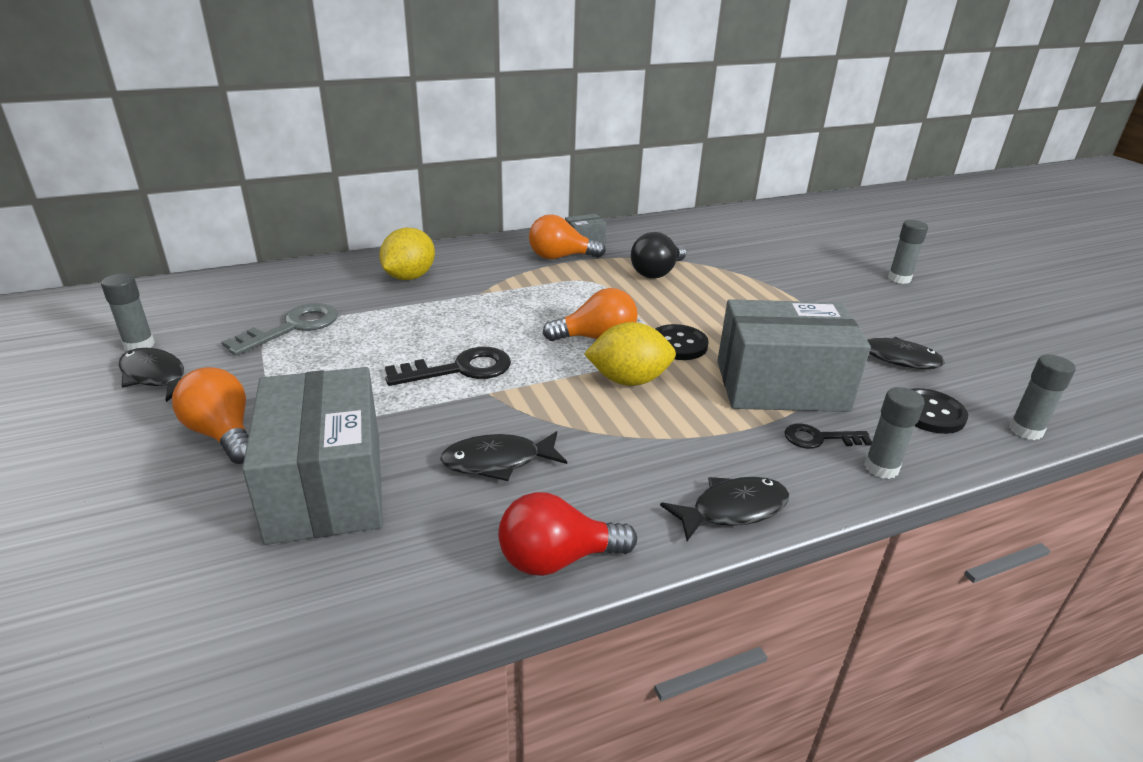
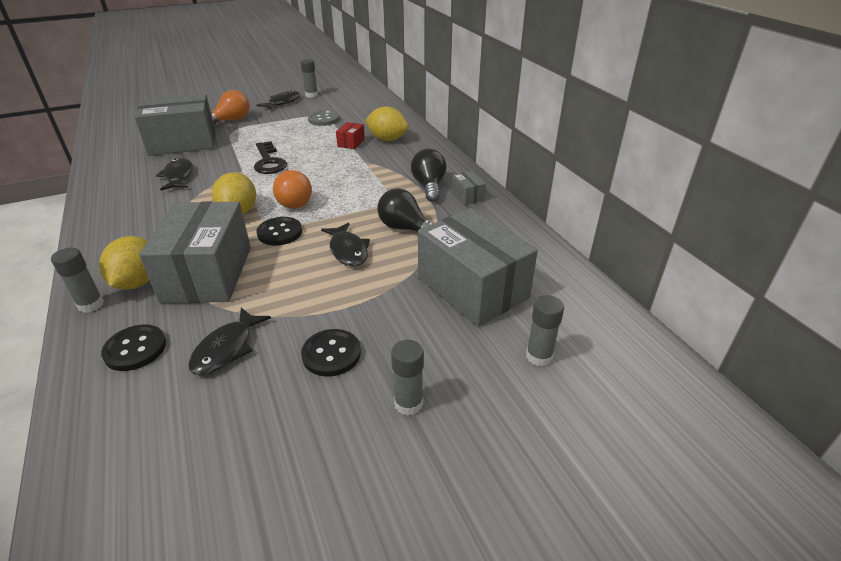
camera: 90 degrees right, 5 degrees up
grey key [222,303,338,356] -> grey button [308,110,339,126]
red light bulb [498,492,637,576] -> none
orange light bulb [529,214,606,259] -> black light bulb [411,149,446,202]
black fish [660,477,789,541] -> black fish moved to [321,222,370,267]
black key [785,424,872,449] -> yellow lemon [99,236,149,290]
grey glue stick [1009,355,1076,440] -> grey glue stick moved to [526,295,564,367]
none -> black button [301,329,361,377]
none -> red box [336,122,365,149]
none -> grey box [418,208,538,327]

